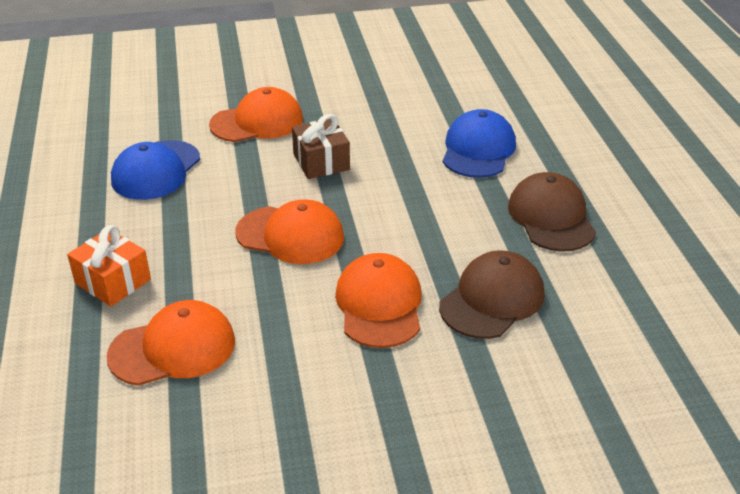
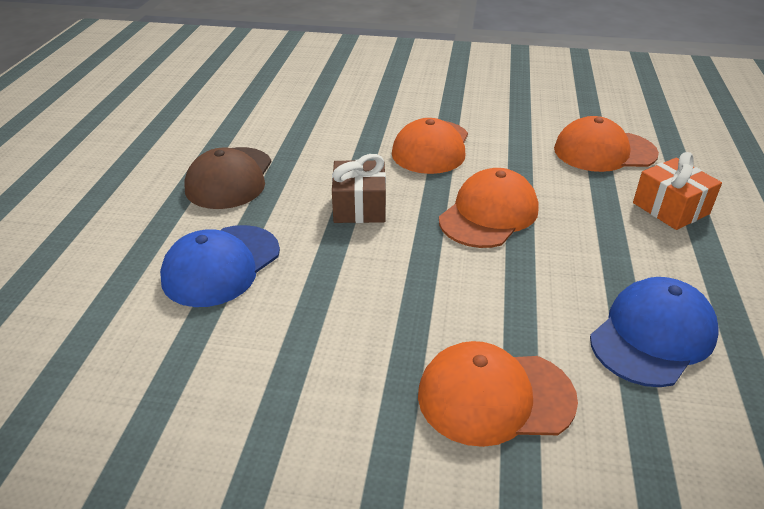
camera: 160 degrees left, 0 degrees up
orange cap [235,199,344,264] -> orange cap turned 90 degrees clockwise [439,168,538,248]
brown gift [292,114,350,179] -> brown gift moved to [332,154,386,223]
brown cap [439,251,544,339] -> none

